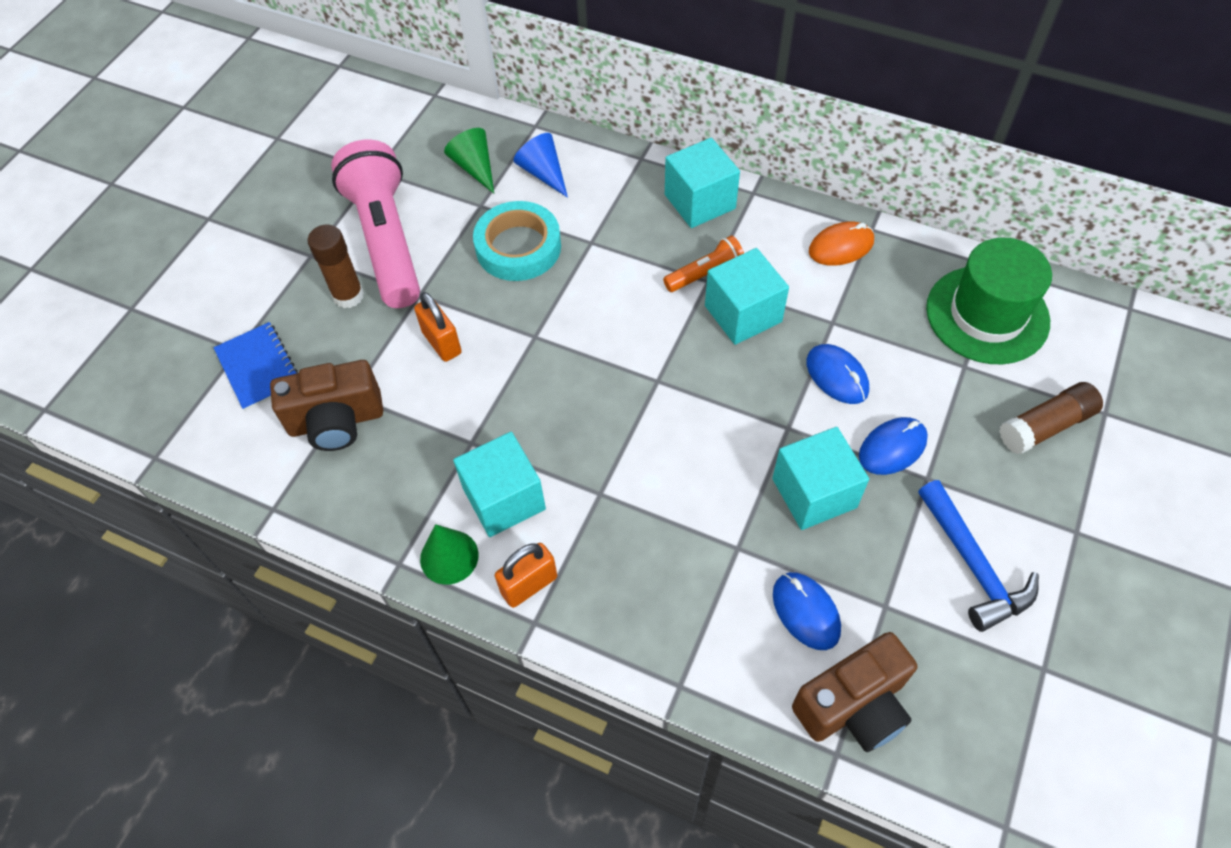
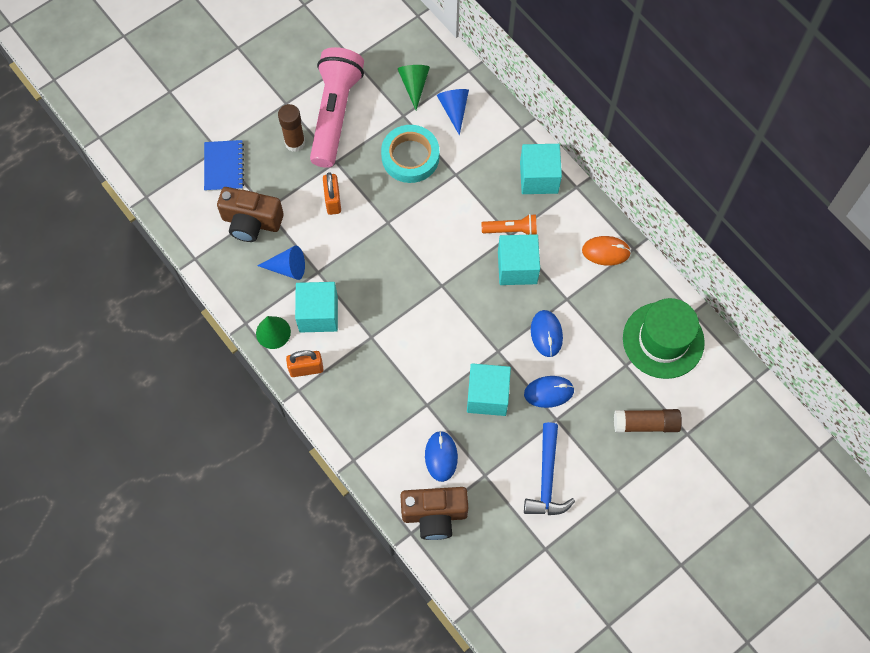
camera: 25 degrees right, 10 degrees up
none -> blue cone [257,246,305,280]

